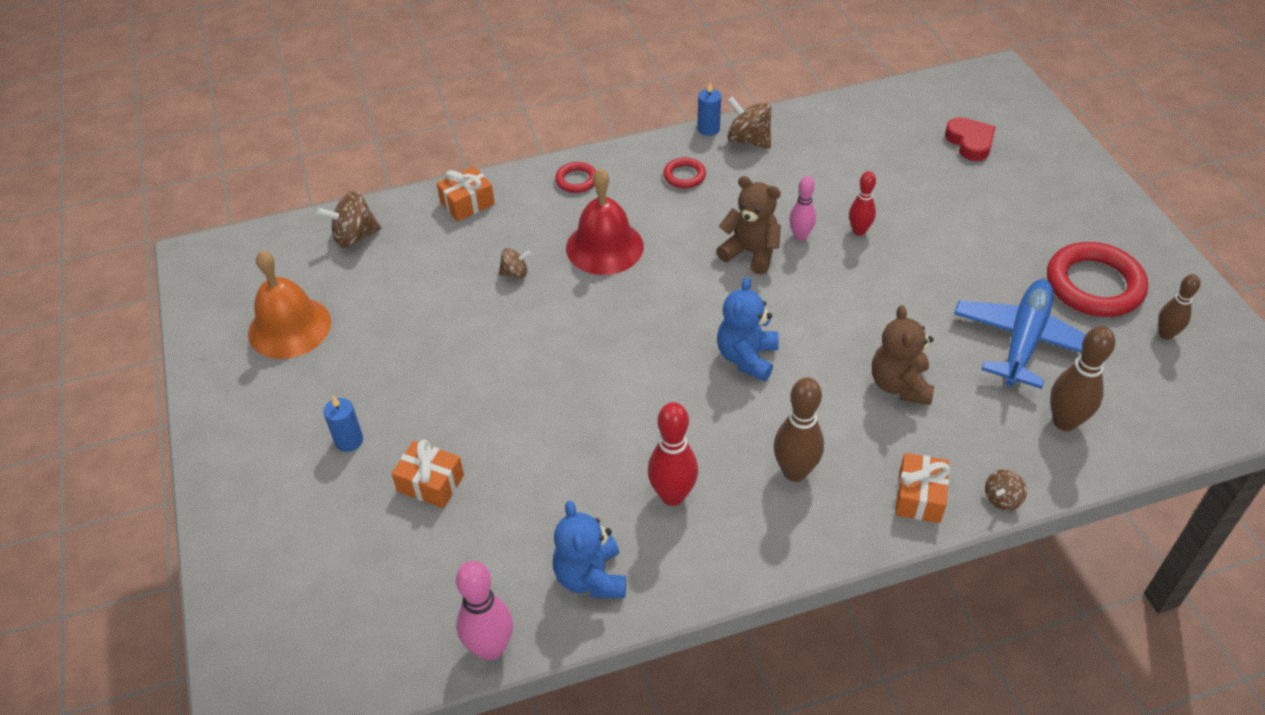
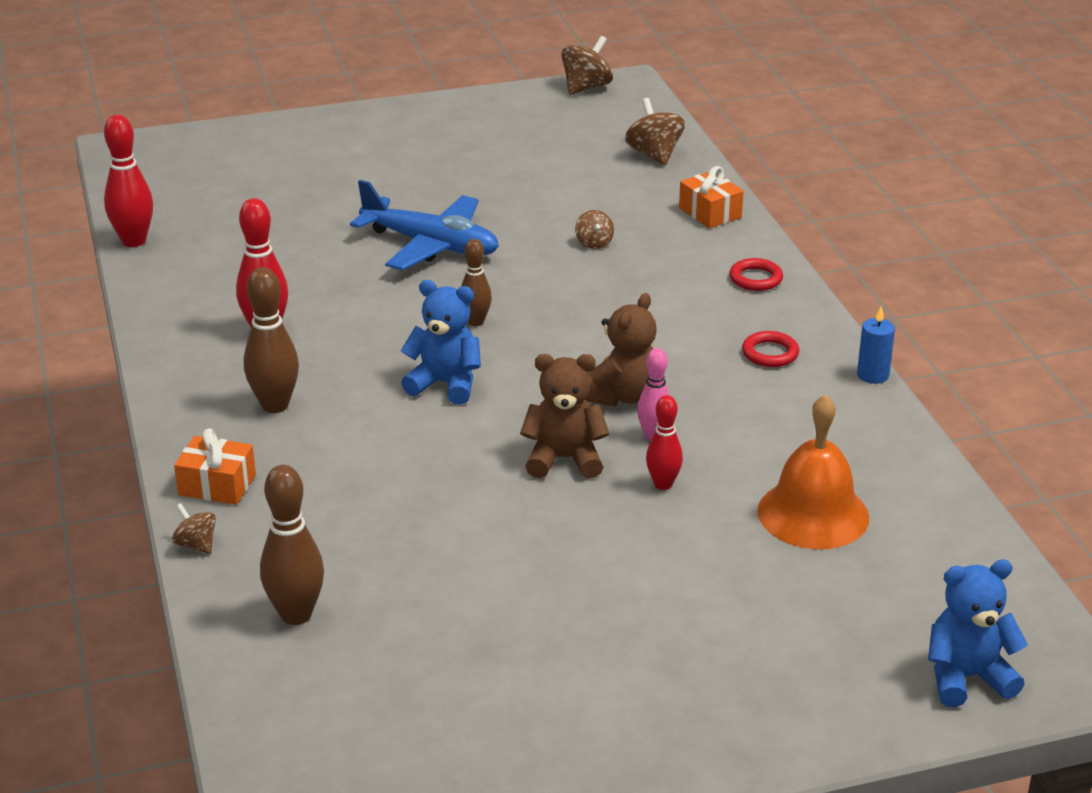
camera: 90 degrees right, 15 degrees down
orange bell [248,250,331,359] -> orange bell moved to [758,394,869,549]
blue candle [324,396,363,452] -> none
orange gift [392,440,464,508] -> none
pink bowling pin [456,561,513,661] -> red bowling pin [104,115,153,247]
blue teddy bear [553,501,626,598] -> blue teddy bear moved to [928,560,1028,707]
red bell [566,168,644,275] -> none
brown spinning top [727,97,771,149] -> brown spinning top moved to [561,36,613,95]
brown teddy bear [872,305,934,405] -> brown teddy bear moved to [520,354,609,479]
red heart [945,117,996,161] -> none
blue plane [954,279,1086,389] -> blue plane moved to [350,180,499,270]
red ring [1047,242,1148,317] -> none
brown bowling pin [1158,274,1201,340] -> brown bowling pin moved to [461,239,492,326]

